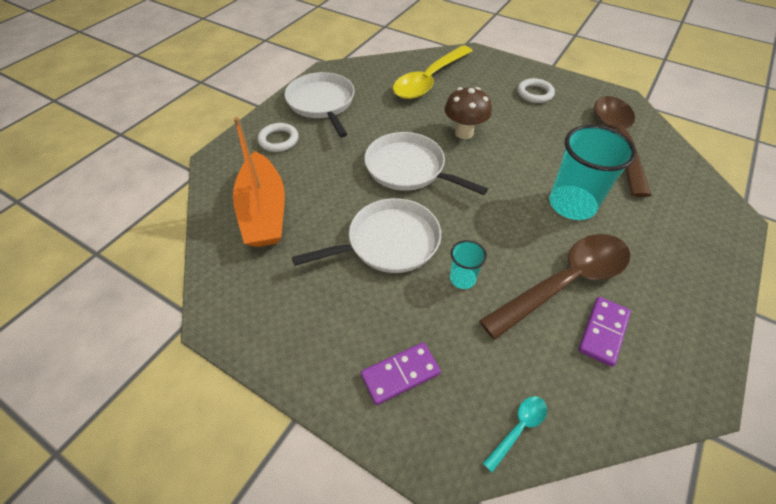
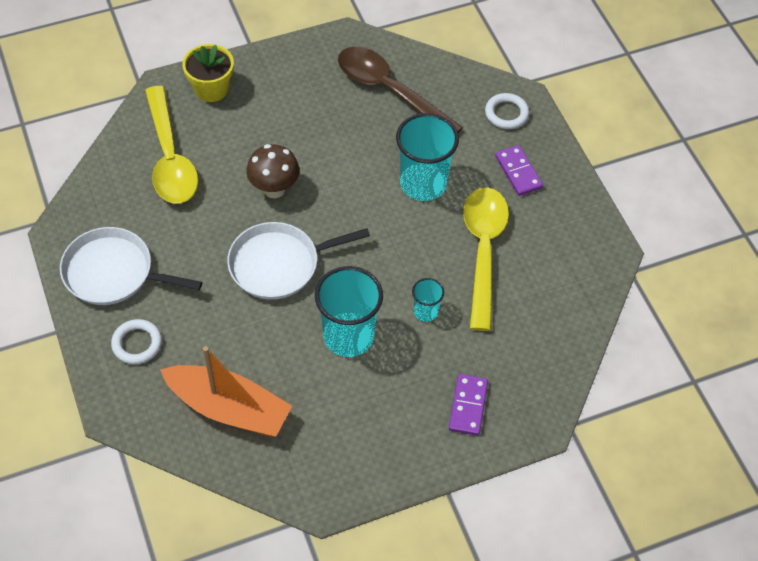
camera: 55 degrees left, 5 degrees up
white pan [292,198,441,273] -> turquoise cup [315,266,383,357]
brown spoon [479,234,630,339] -> yellow spoon [463,187,509,331]
turquoise spoon [483,396,547,473] -> none
white ring [517,78,555,103] -> white ring moved to [485,93,529,129]
purple domino [578,297,631,367] -> purple domino moved to [495,145,543,196]
none -> yellow flower pot [182,44,234,102]

